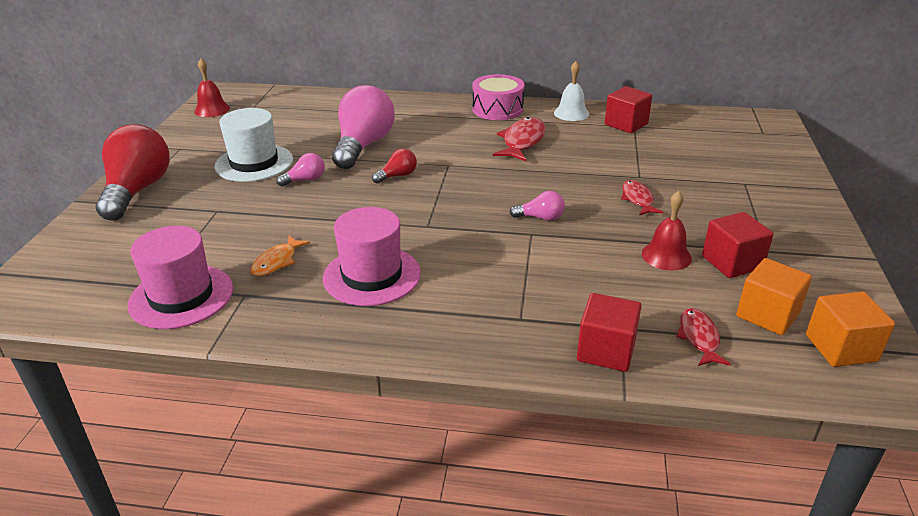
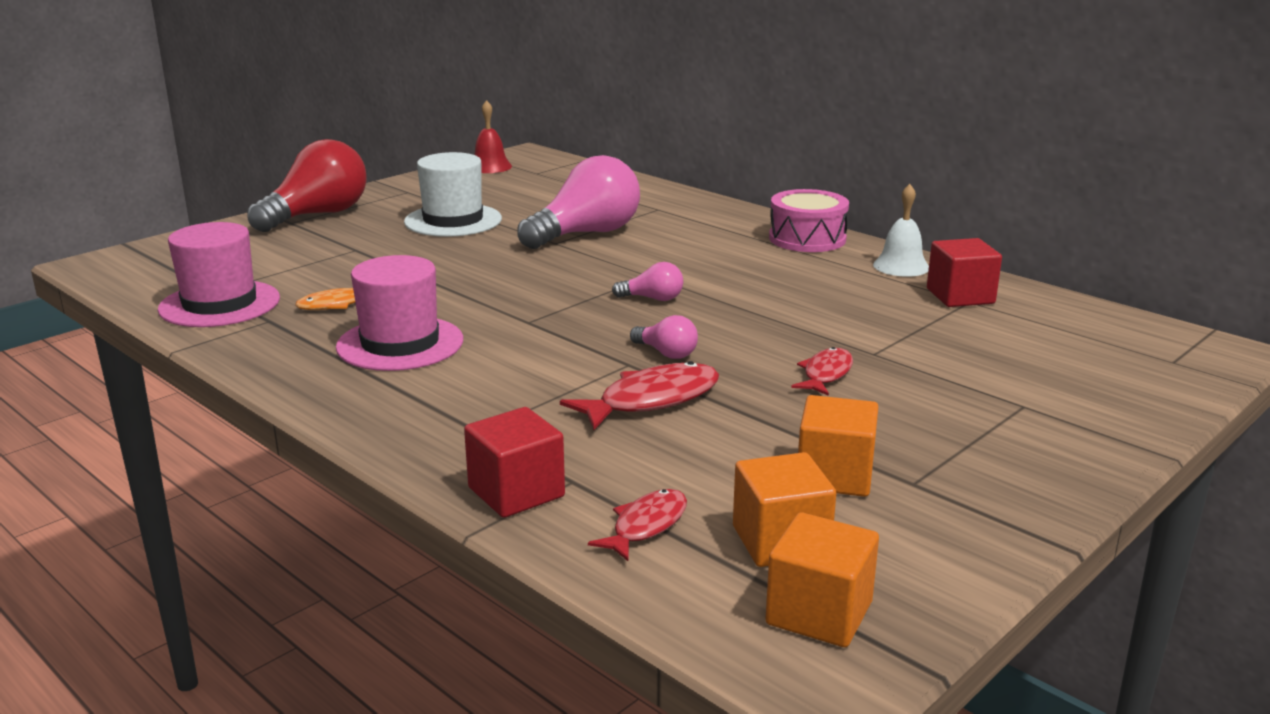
camera: 35 degrees right, 10 degrees down
pink light bulb [276,153,325,186] -> pink light bulb moved to [612,262,683,301]
red light bulb [372,149,417,184] -> none
red fish [493,117,546,161] -> red fish moved to [560,361,719,430]
red bell [642,191,692,271] -> none
red cube [702,212,774,278] -> orange cube [798,395,878,497]

